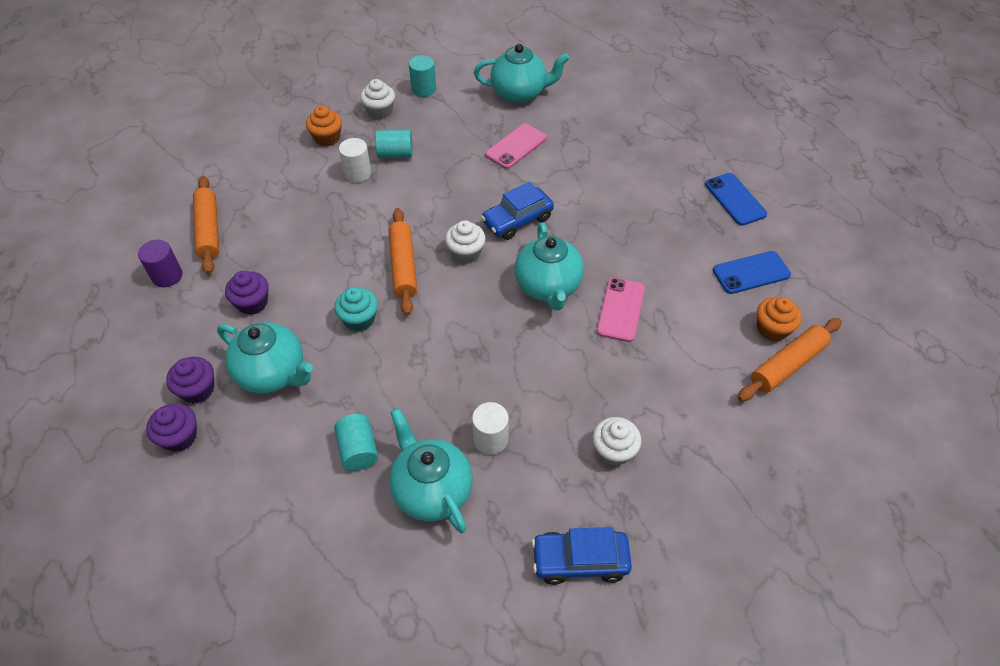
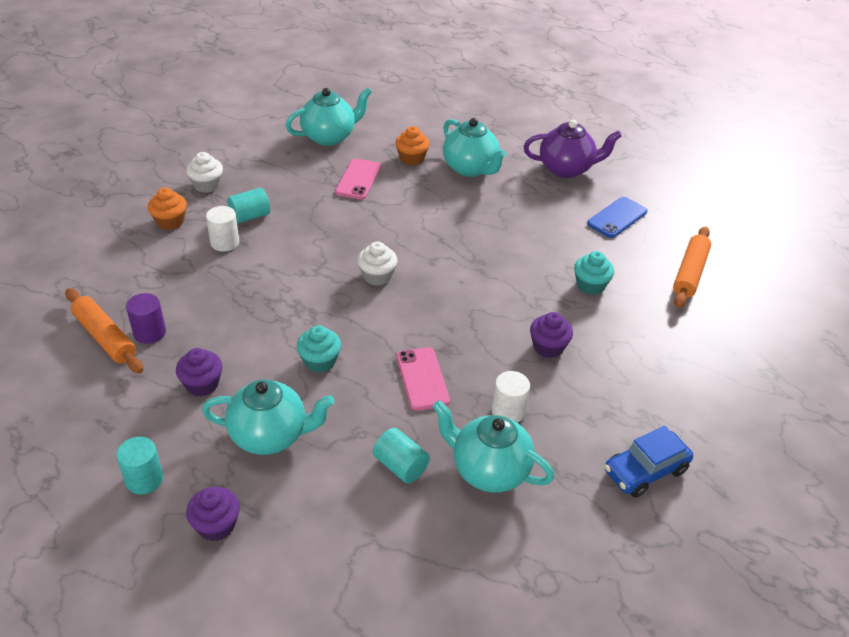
camera: 30 degrees left, 10 degrees down
purple cylinder [138,239,183,287] -> purple cylinder moved to [126,293,166,344]
purple cupcake [166,357,214,403] -> purple cupcake moved to [530,312,573,358]
orange rolling pin [389,208,417,316] -> none
turquoise cylinder [409,55,436,97] -> turquoise cylinder moved to [116,437,163,494]
blue car [481,182,554,240] -> none
turquoise teapot [515,223,584,311] -> turquoise teapot moved to [443,118,507,177]
white cupcake [593,417,641,466] -> none
pink phone [597,278,645,342] -> pink phone moved to [396,347,450,411]
blue phone [705,173,767,226] -> purple teapot [524,120,622,178]
orange cupcake [757,297,802,341] -> orange cupcake moved to [395,126,430,165]
none -> turquoise cupcake [574,251,614,295]

